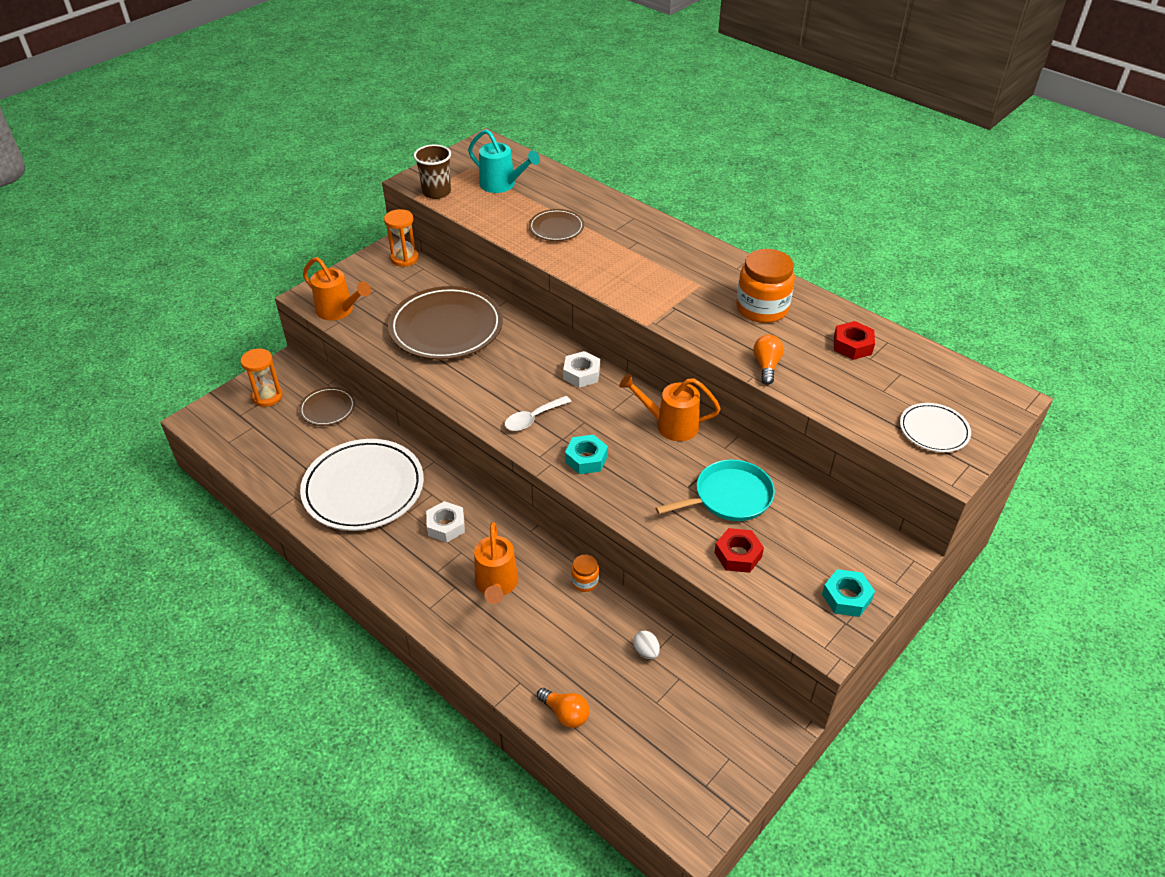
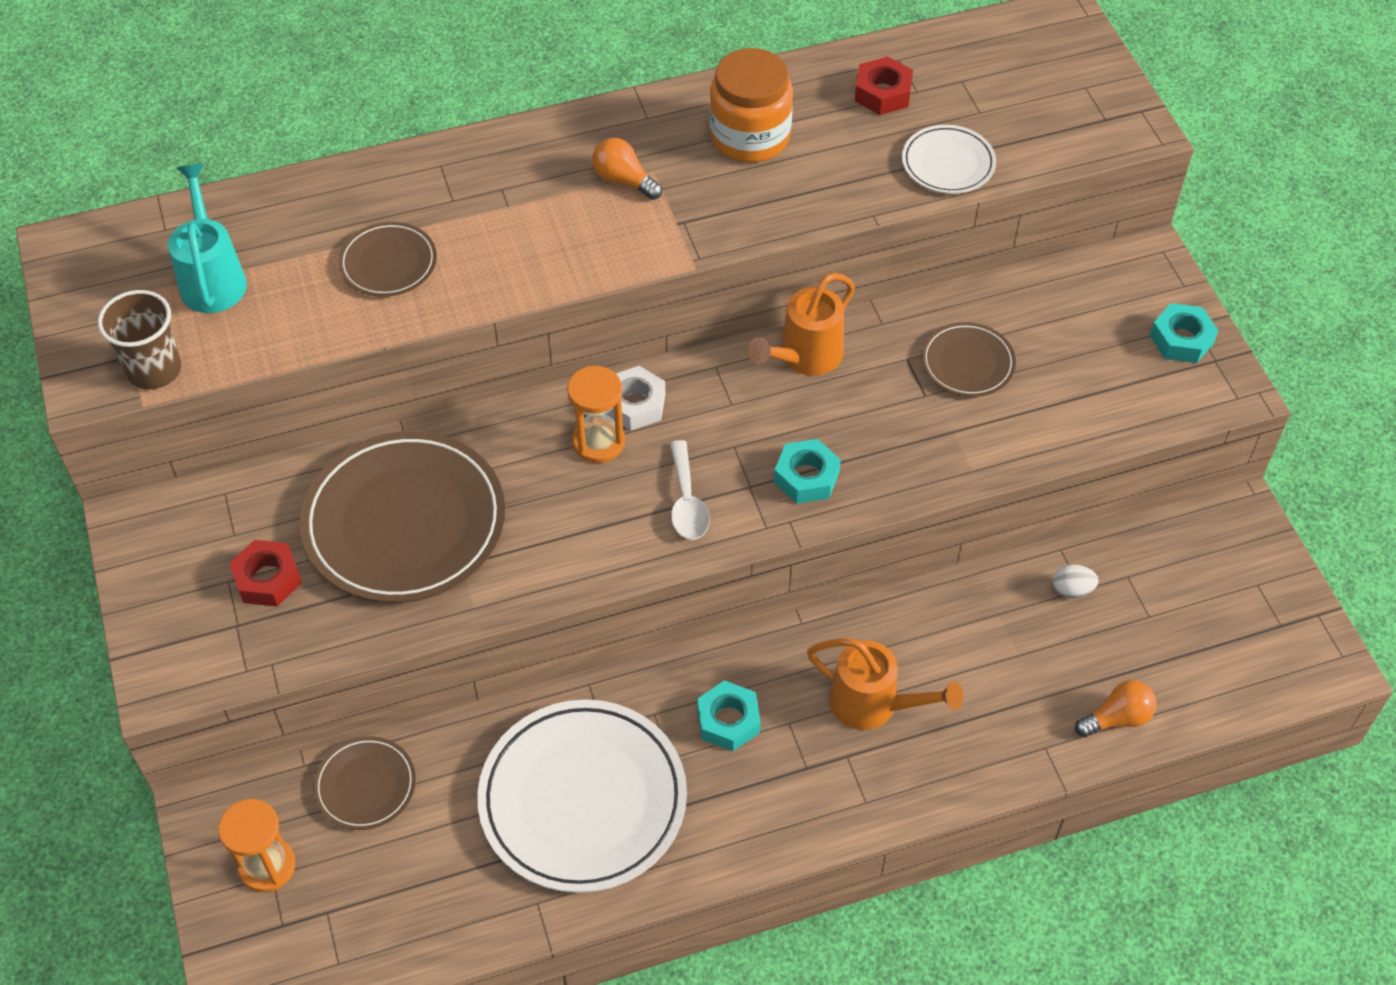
camera: 60 degrees left, 10 degrees up
orange watering can [303,257,371,321] -> none
orange hourglass [384,209,419,267] -> orange hourglass moved to [567,366,625,463]
white nut [426,501,465,542] -> turquoise nut [697,680,761,751]
turquoise watering can [468,129,540,193] -> turquoise watering can turned 75 degrees counterclockwise [168,164,247,313]
orange jar [571,555,599,592] -> none
turquoise pan [656,460,775,521] -> brown plate [921,322,1016,397]
red nut [714,528,764,573] -> red nut moved to [229,540,302,607]
orange light bulb [753,335,784,385] -> orange light bulb moved to [592,138,662,200]
white plate [900,403,971,452] -> white plate moved to [902,125,996,194]

